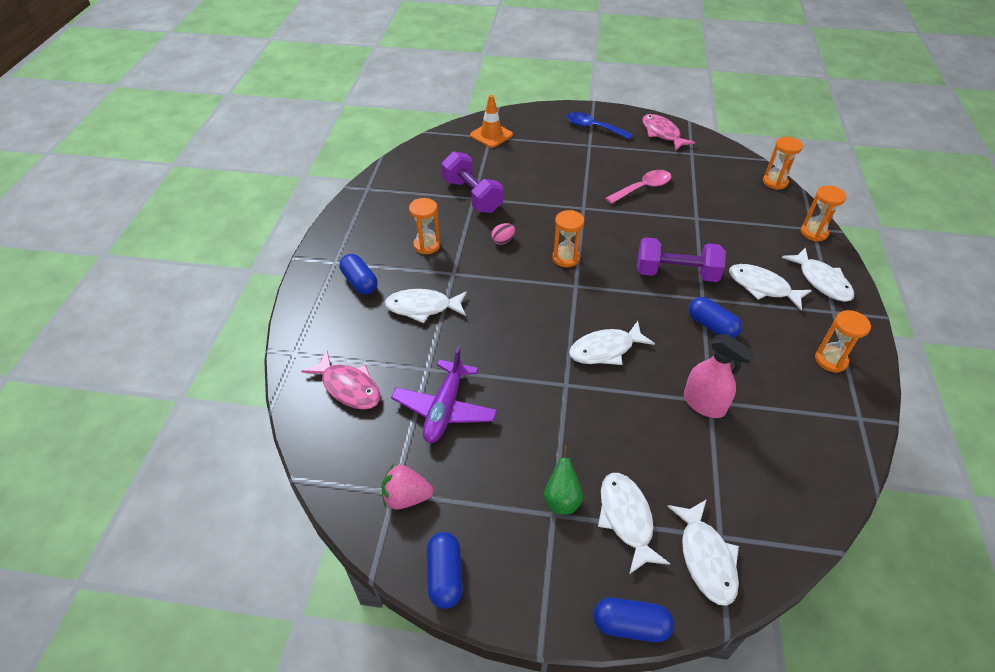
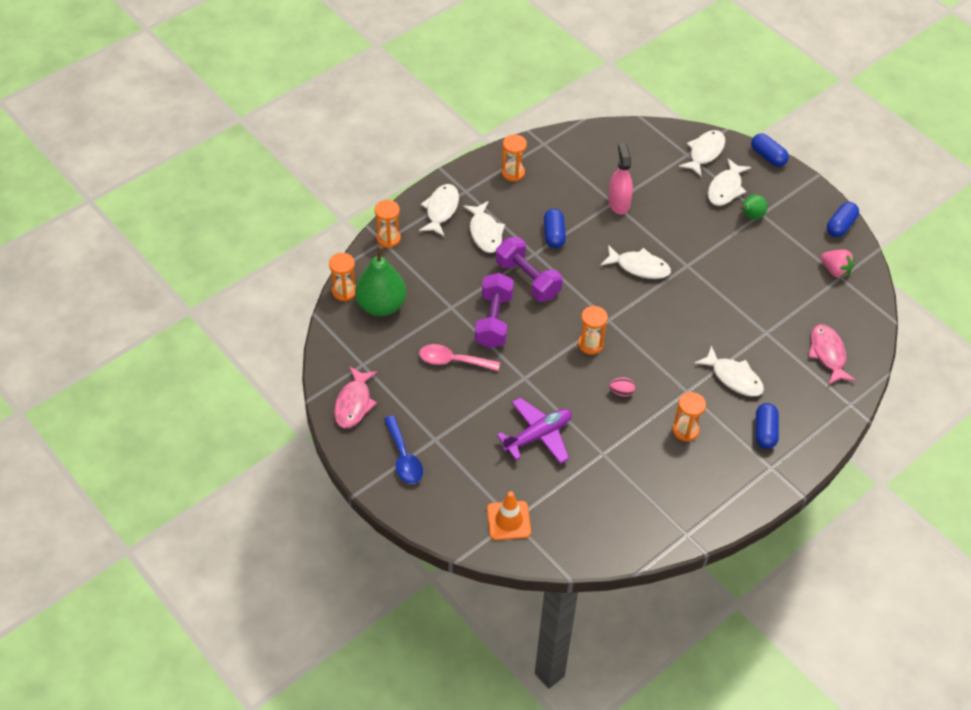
camera: 140 degrees left, 5 degrees up
purple plane [391,347,497,443] -> purple plane moved to [497,398,572,464]
purple dumbbell [441,151,503,213] -> purple dumbbell moved to [475,273,514,348]
none -> green pear [355,246,406,316]

